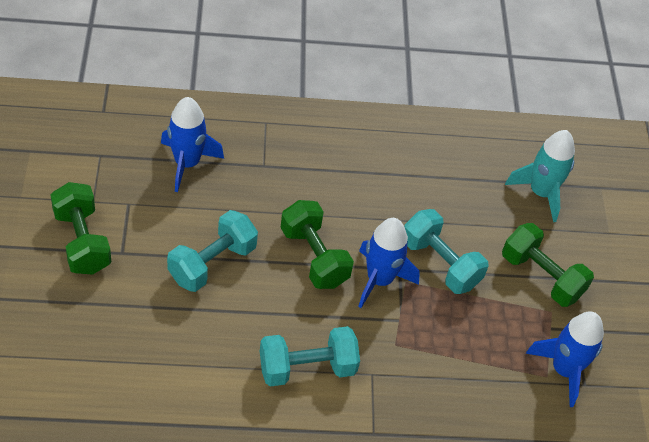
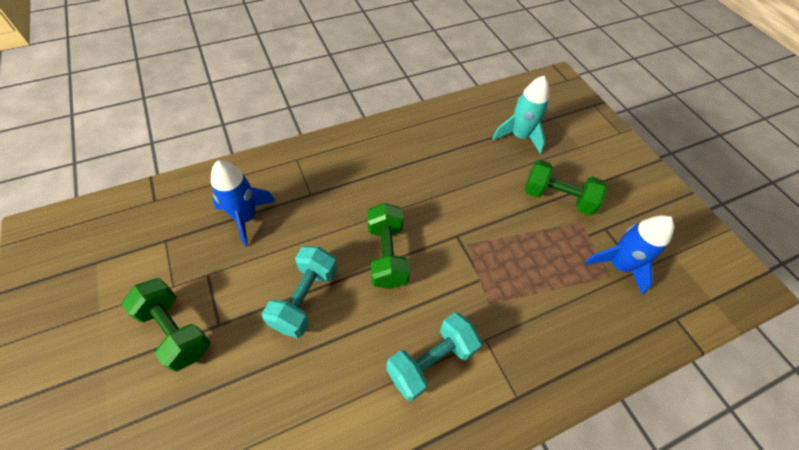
camera: 20 degrees left, 5 degrees up
green dumbbell [280,200,354,289] -> green dumbbell turned 45 degrees clockwise [367,203,410,289]
blue rocket [358,218,420,308] -> none
turquoise dumbbell [404,209,488,294] -> none

